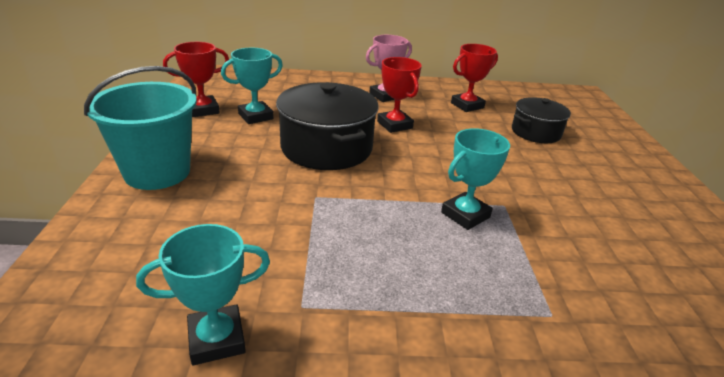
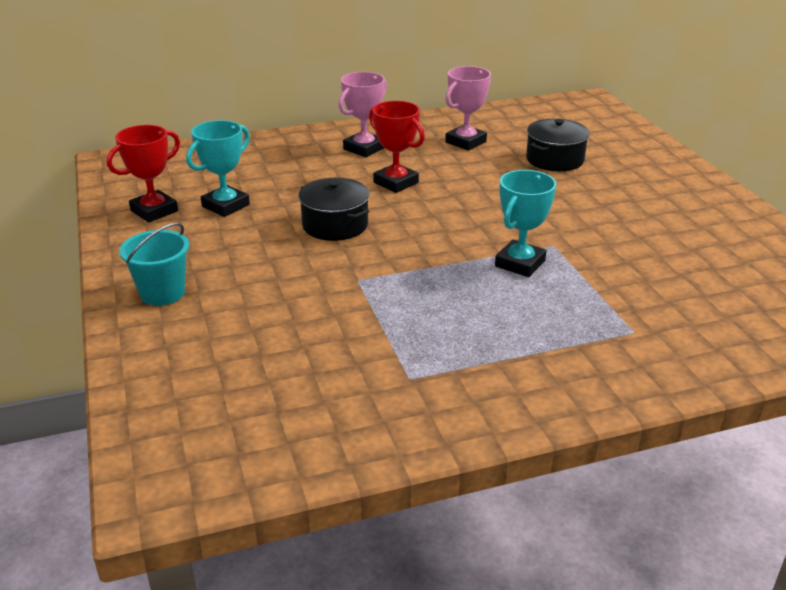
camera: 15 degrees left, 0 degrees up
turquoise bucket [84,66,197,190] -> turquoise bucket [119,223,189,306], size x0.58
turquoise trophy [136,224,270,365] -> none
black pot [276,82,379,170] -> black pot [298,178,369,241], size x0.60
red trophy [451,44,498,112] -> pink trophy [445,66,491,151]

